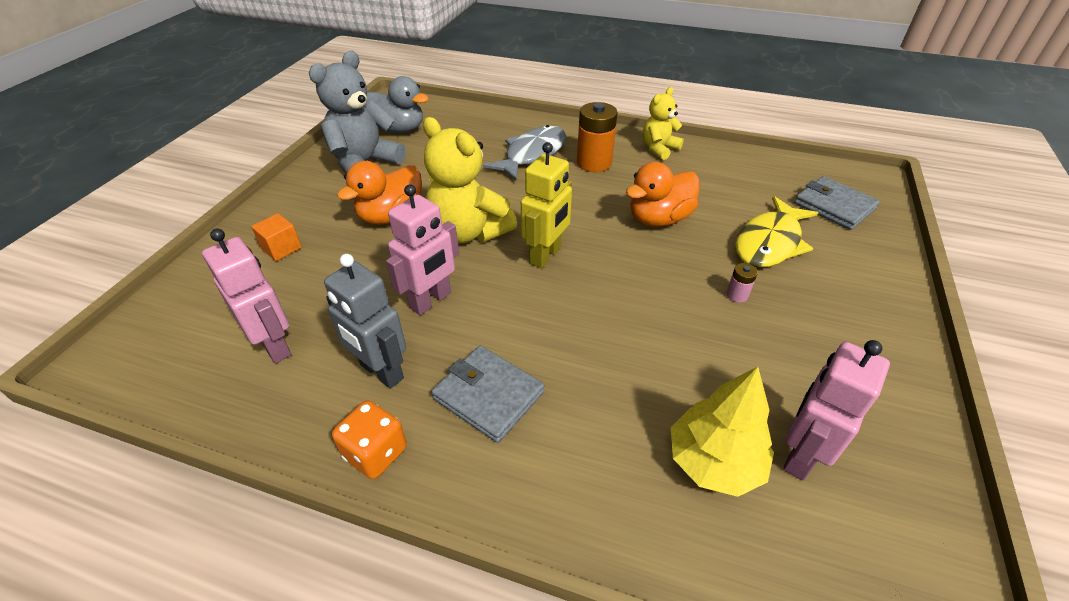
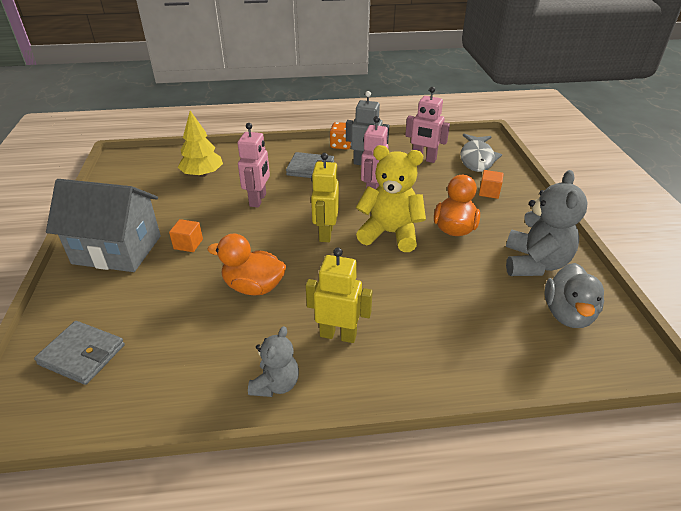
camera: 155 degrees right, 5 degrees down
grey duck [364,76,429,133] -> grey duck turned 75 degrees counterclockwise [545,263,604,328]
grey fish [483,125,566,180] -> grey fish moved to [460,134,502,172]
orange battery [577,102,618,172] -> yellow robot [306,247,373,343]
orange duck [626,162,699,227] -> orange duck turned 105 degrees counterclockwise [207,234,286,296]
yellow teddy bear [643,87,684,160] -> grey teddy bear [248,326,299,397]
pink battery [726,263,758,303] -> orange cube [169,219,203,252]
yellow fish [735,196,818,267] -> none
pink robot [783,340,890,480] -> pink robot moved to [238,123,270,208]
none -> grey house [46,179,161,272]

